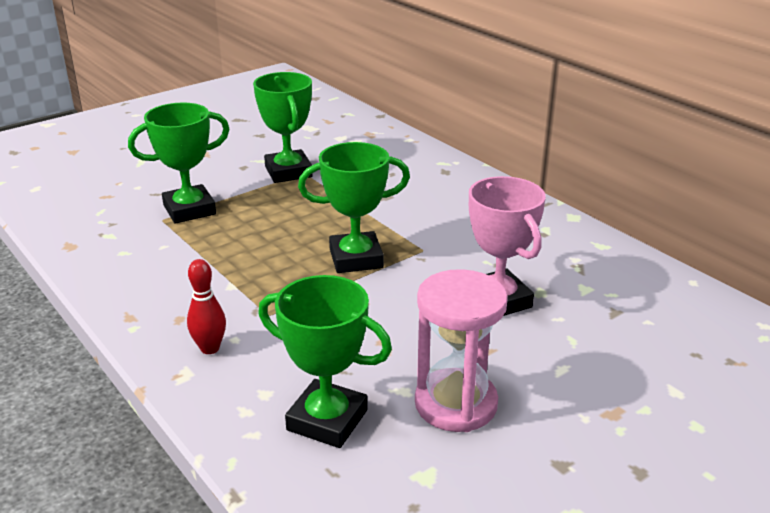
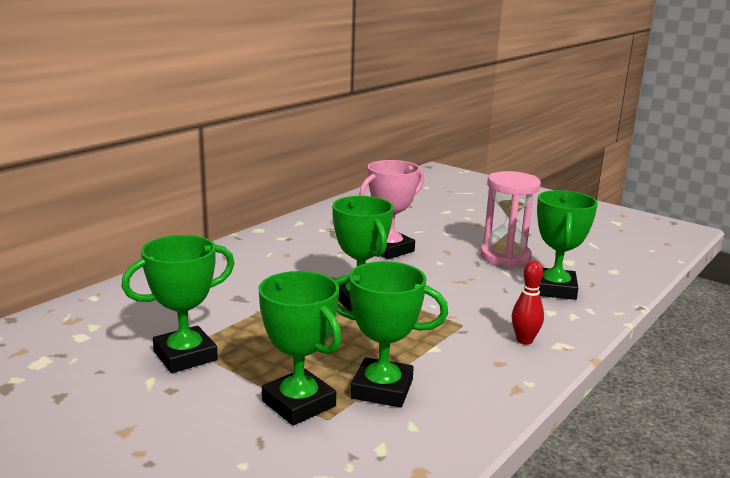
camera: 105 degrees left, 10 degrees down
none -> green trophy [335,261,448,408]

